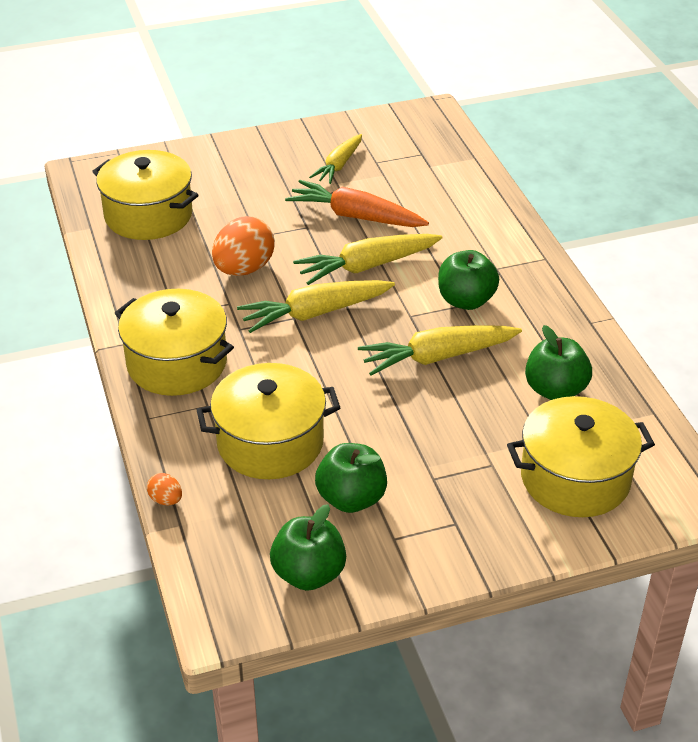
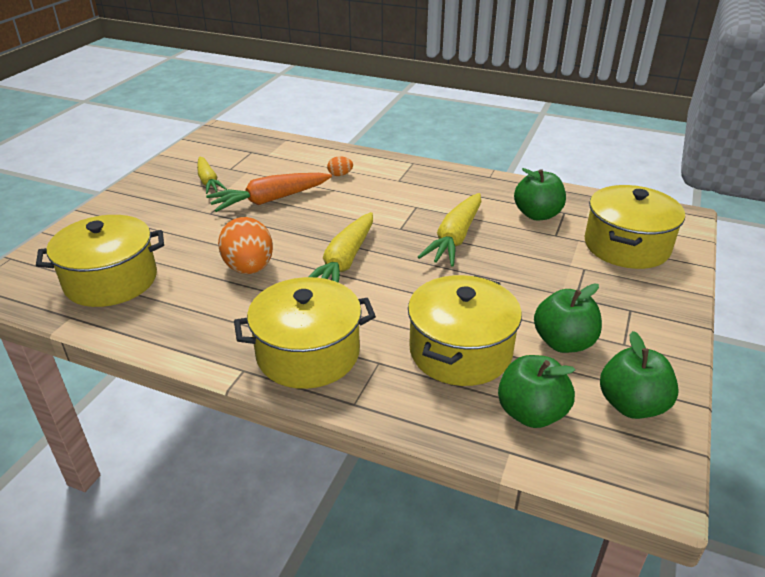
camera: 50 degrees left, 5 degrees down
orange egg [147,473,182,505] -> orange egg moved to [327,156,353,176]
yellow carrot [293,234,443,285] -> none
green apple [438,250,499,310] -> green apple moved to [498,355,575,428]

